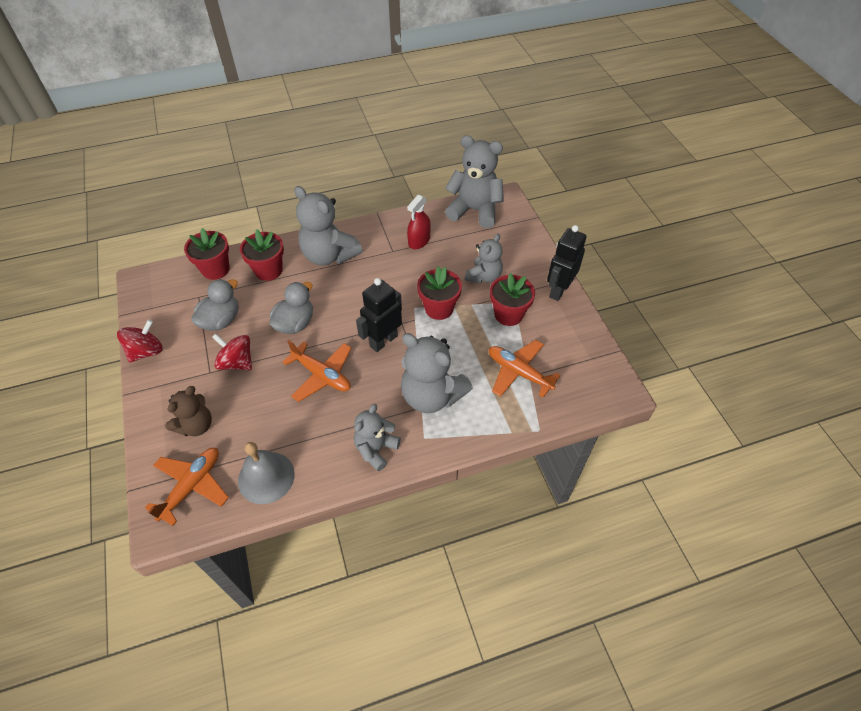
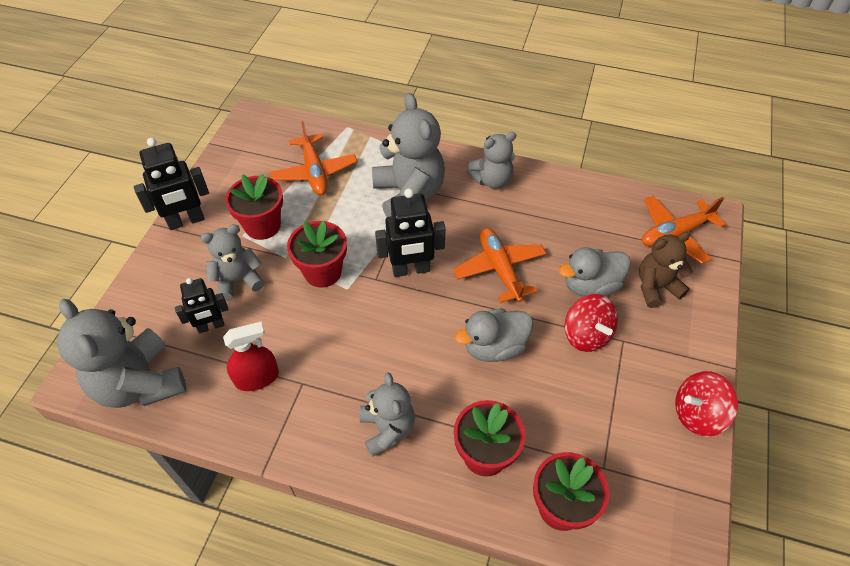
camera: 145 degrees left, 0 degrees up
grey duck [191,279,238,331] -> grey duck moved to [559,247,631,296]
grey bell [238,442,295,504] -> none
grey teddy bear [294,186,363,266] -> grey teddy bear [360,372,415,457], size x0.61
none -> black robot [175,278,229,334]

